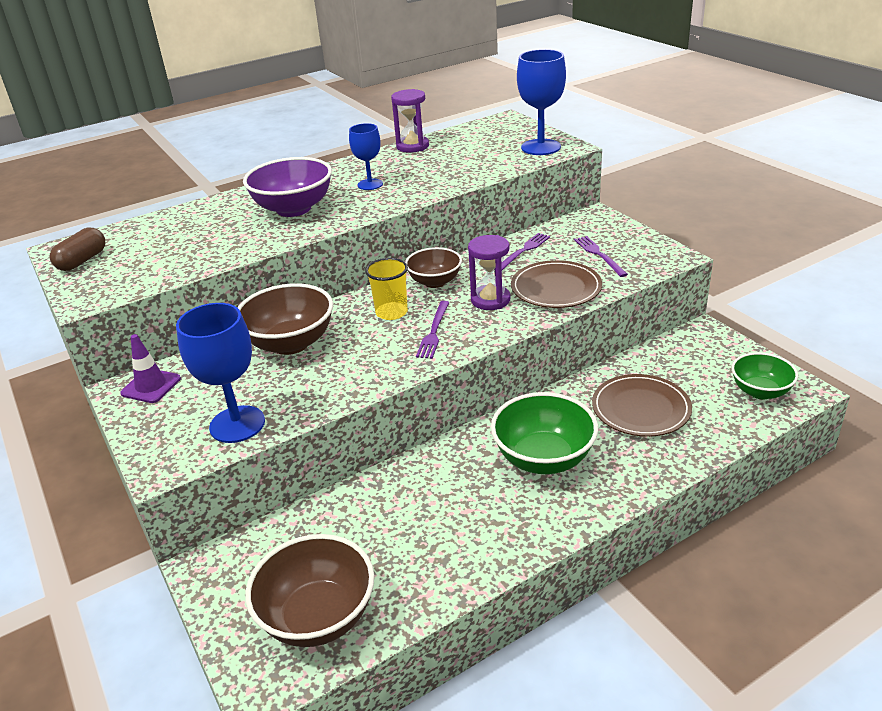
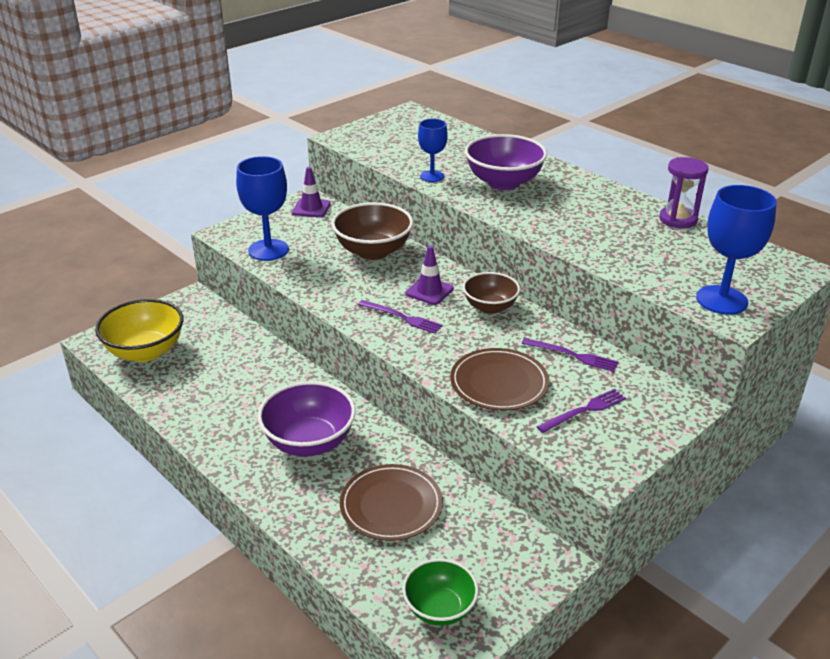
camera: 75 degrees right, 0 degrees up
brown capsule [50,228,105,271] -> none
brown bowl [245,534,374,647] -> yellow bowl [95,299,184,362]
blue goblet [349,123,383,190] -> blue goblet moved to [418,119,448,182]
yellow cup [365,258,408,320] -> purple traffic cone [405,245,454,305]
purple fork [416,301,450,359] -> purple fork turned 150 degrees counterclockwise [358,300,443,334]
purple hourglass [468,235,511,310] -> none
green bowl [491,392,598,474] -> purple bowl [258,381,356,457]

